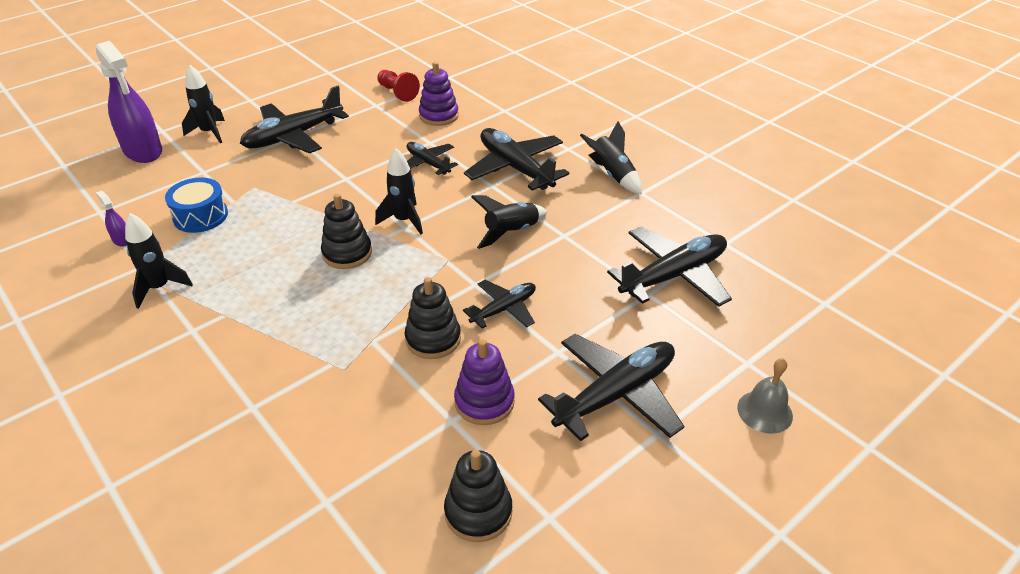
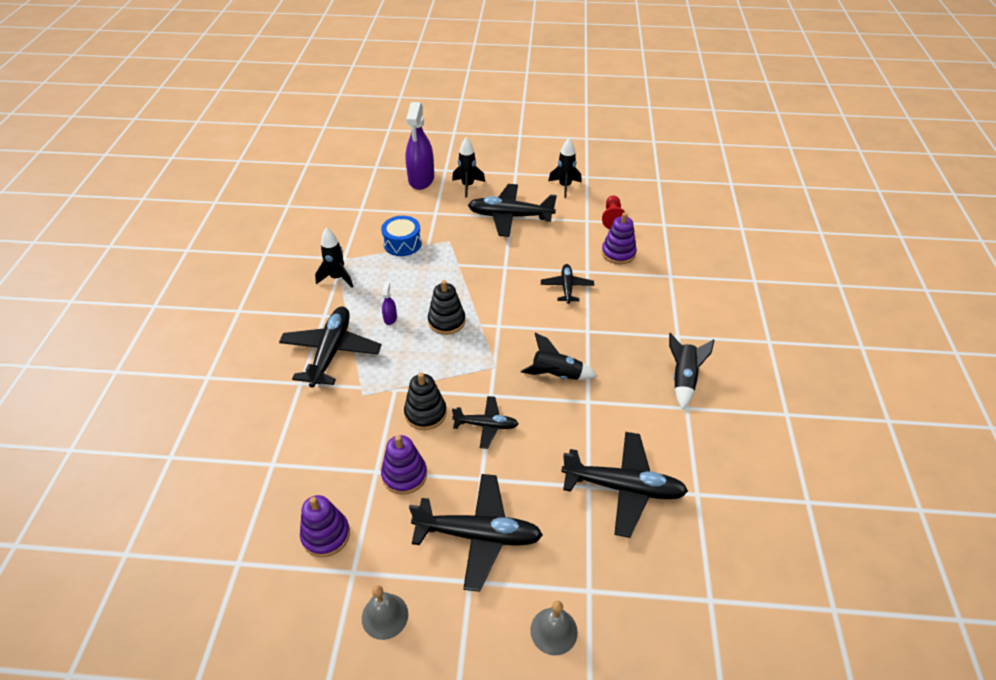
camera: 45 degrees right, 5 degrees up
purple spray bottle [96,191,127,247] -> purple spray bottle moved to [382,282,397,325]
black rocket [375,148,423,234] -> black rocket moved to [548,138,582,198]
black stacking toy [444,450,513,542] -> purple stacking toy [300,495,350,557]
black plane [464,128,569,191] -> black plane moved to [279,307,381,388]
none -> grey bell [362,585,408,640]

